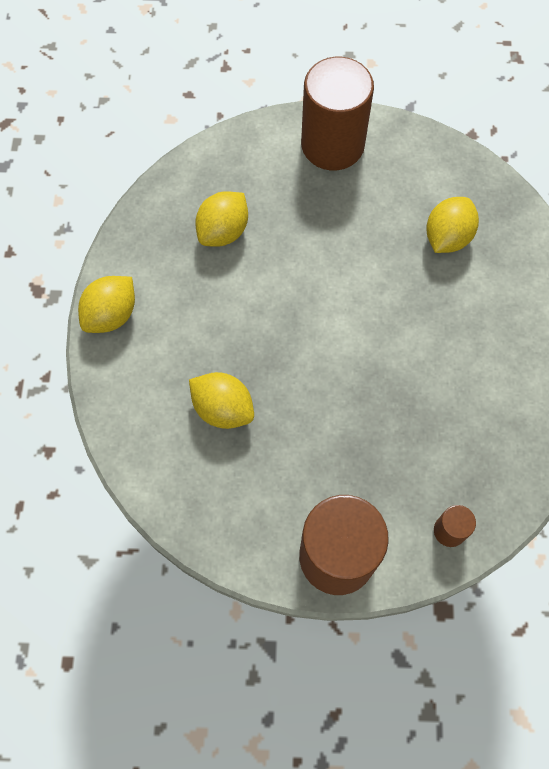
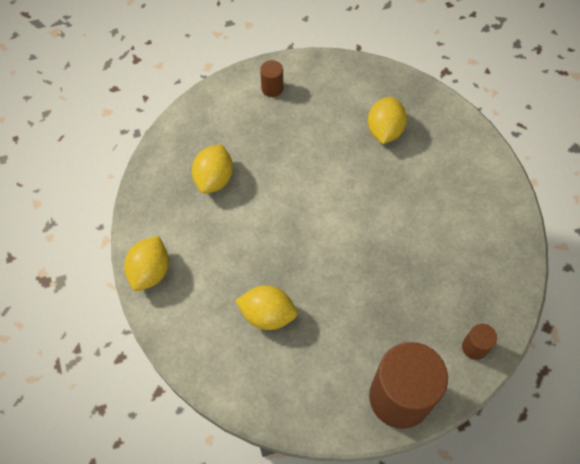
camera: 20 degrees left, 5 degrees down
brown cylinder [301,57,374,170] -> brown cylinder [260,60,283,97], size x0.43

